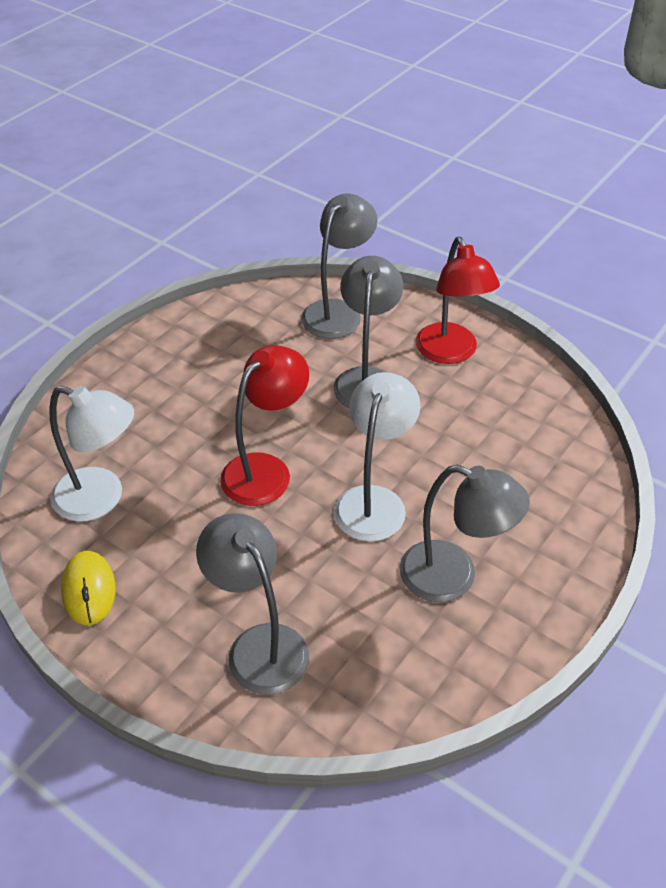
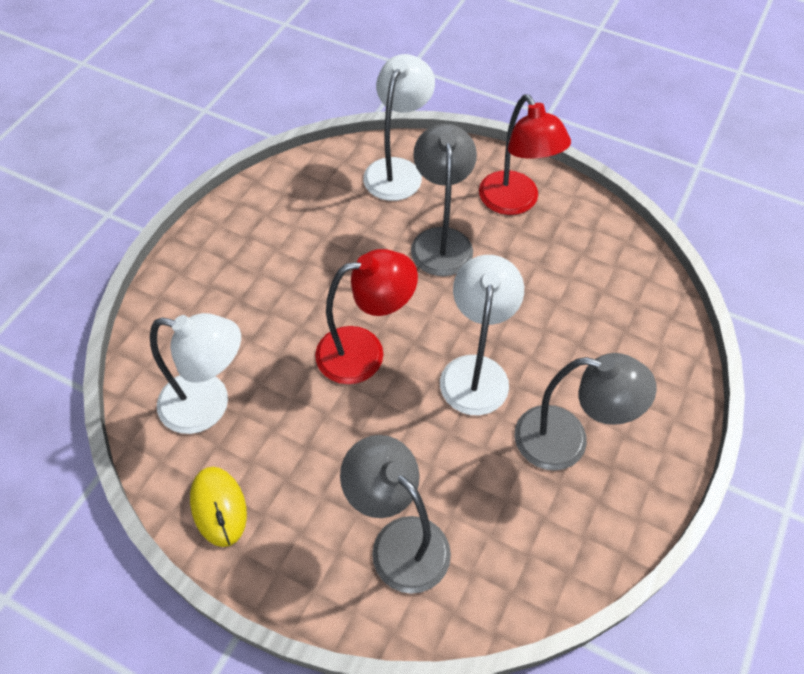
camera: 10 degrees left, 10 degrees up
red lamp [220,345,309,506] -> red lamp turned 45 degrees clockwise [315,249,418,384]
grey lamp [301,193,378,339] -> white lamp [363,54,435,201]

